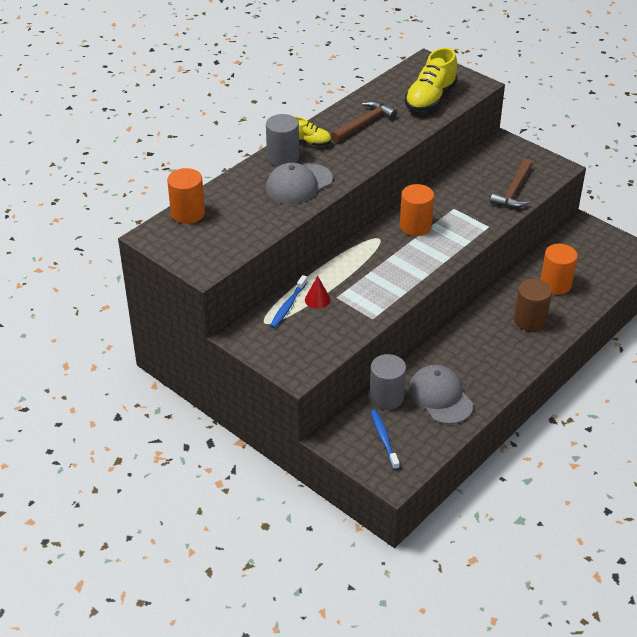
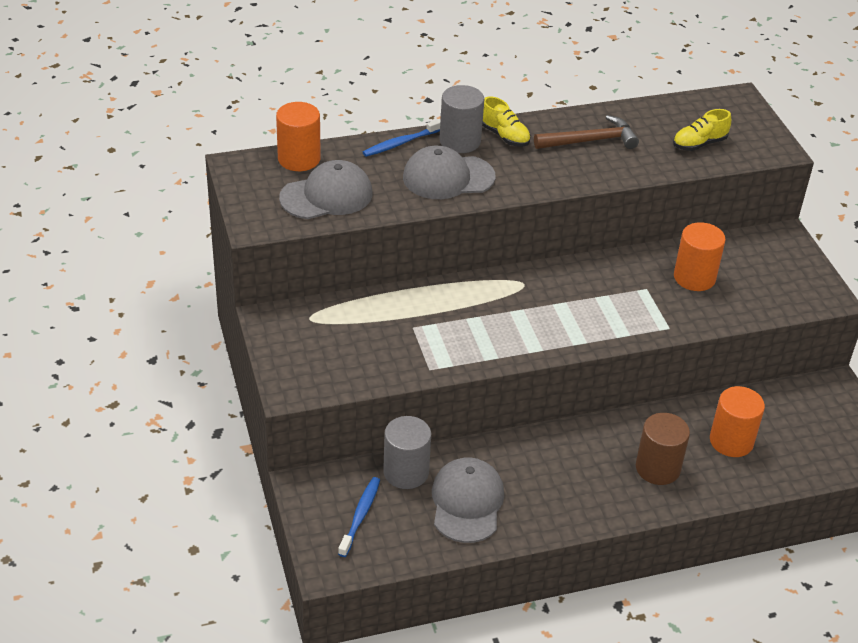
camera: 30 degrees right, 0 degrees up
blue toothbrush [270,275,307,328] -> blue toothbrush moved to [363,119,441,157]
red cone [305,276,331,309] -> none
orange cylinder [400,184,434,236] -> orange cylinder moved to [674,222,726,291]
yellow shoe [405,48,458,112] -> yellow shoe [673,109,731,151], size x0.58
brown hammer [490,159,532,208] -> none
none -> grey cap [279,160,372,219]

